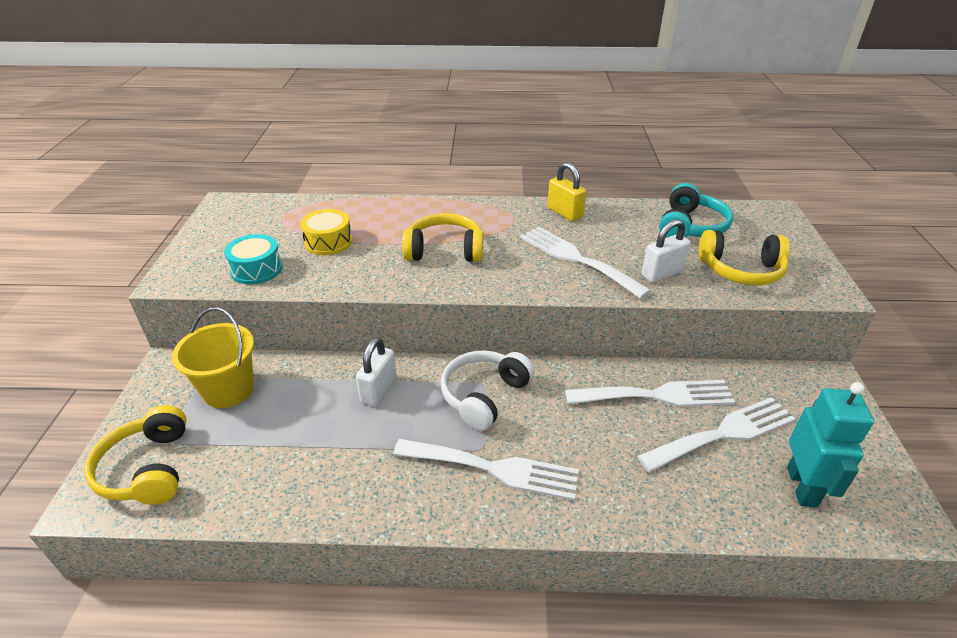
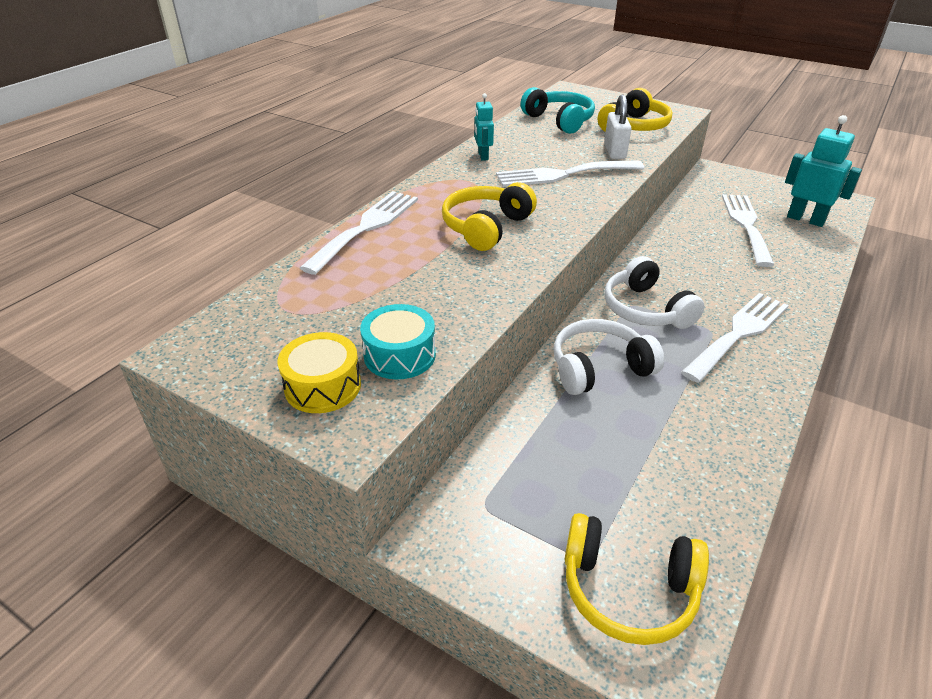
camera: 60 degrees left, 0 degrees up
yellow bucket [172,307,254,408] -> none
yellow drum [300,209,352,255] -> yellow drum moved to [277,332,361,413]
white padlock [356,337,397,407] -> white headphones [553,319,664,395]
yellow padlock [547,162,586,221] -> turquoise robot [474,93,494,161]
white fork [565,380,735,407] -> white fork moved to [300,191,418,275]

